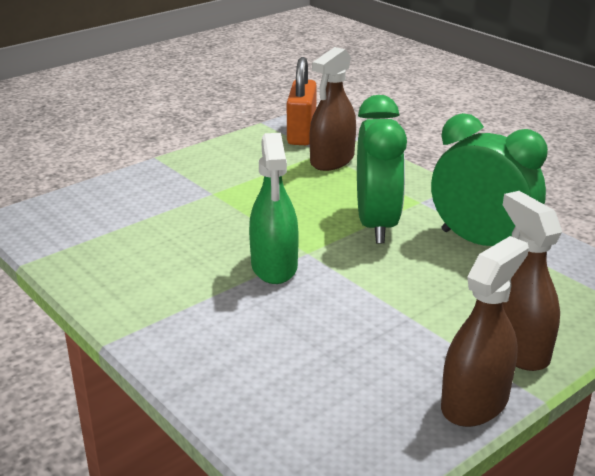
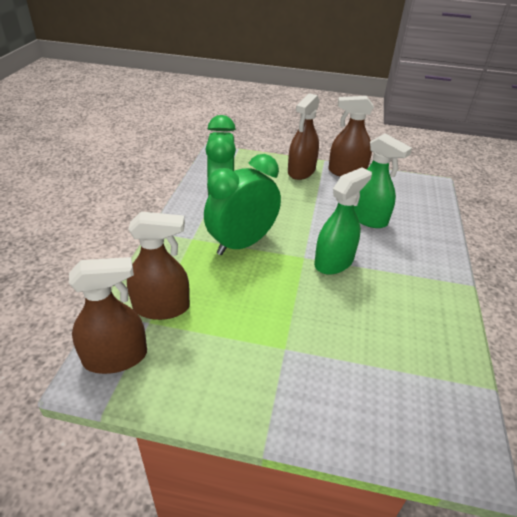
camera: 130 degrees left, 10 degrees up
orange padlock [287,57,317,145] -> brown spray bottle [69,257,147,374]
none -> green spray bottle [354,134,412,228]

